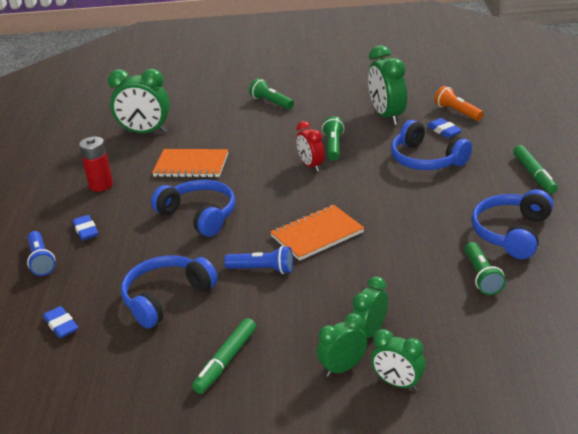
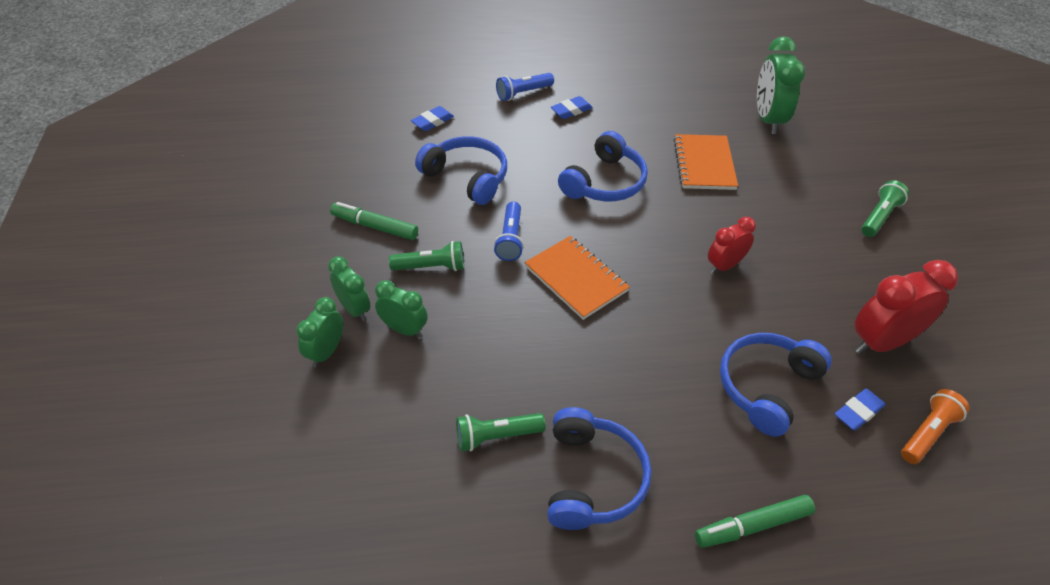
camera: 80 degrees right, 15 degrees up
red battery [79,136,113,192] -> none
green flashlight [322,116,344,161] -> green flashlight moved to [389,241,464,271]
green clock [368,45,407,125] -> red clock [854,260,958,354]
blue headphones [471,189,553,259] -> blue headphones turned 75 degrees clockwise [547,407,651,530]

